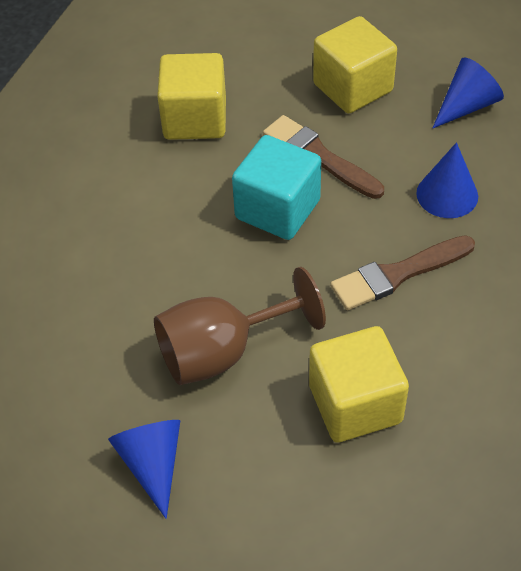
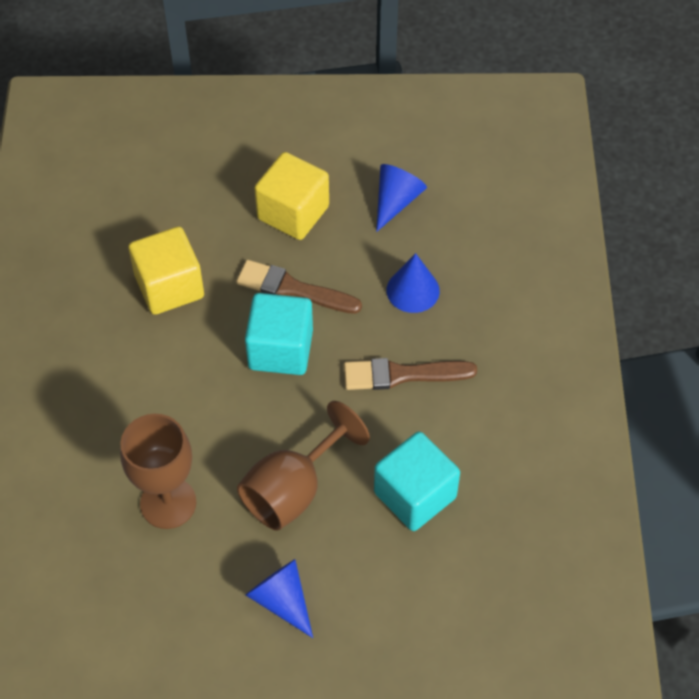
camera: 25 degrees left, 5 degrees up
yellow cube [309,326,409,443] -> turquoise cube [374,432,460,531]
brown brush [330,235,475,310] -> brown brush turned 45 degrees clockwise [344,358,477,390]
none -> brown goblet [120,414,196,529]

